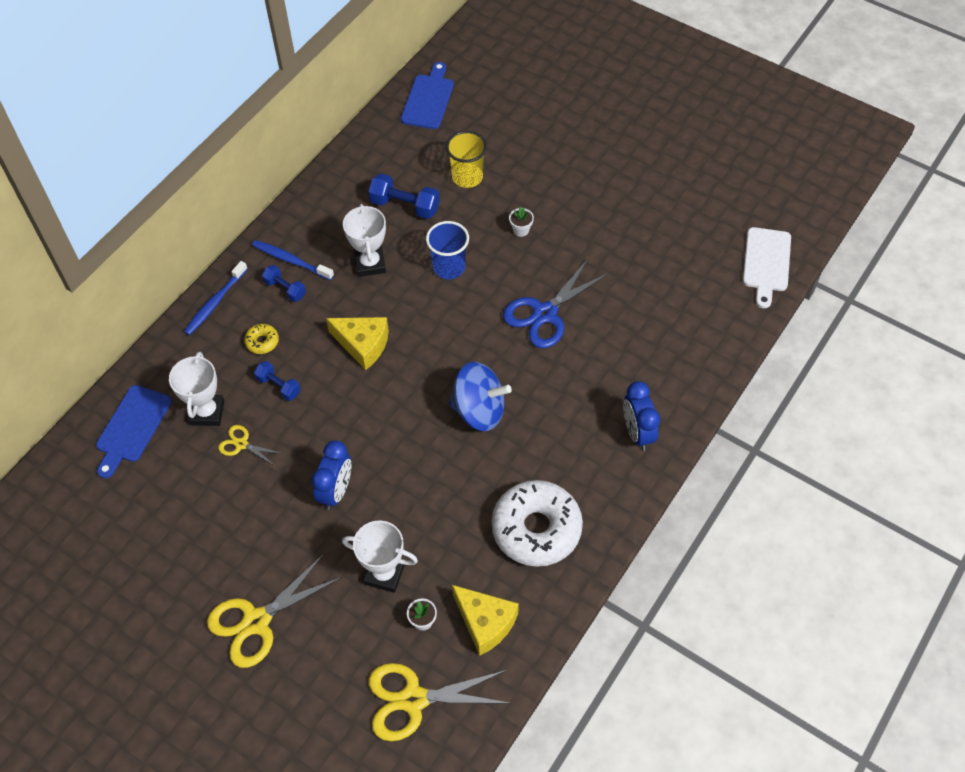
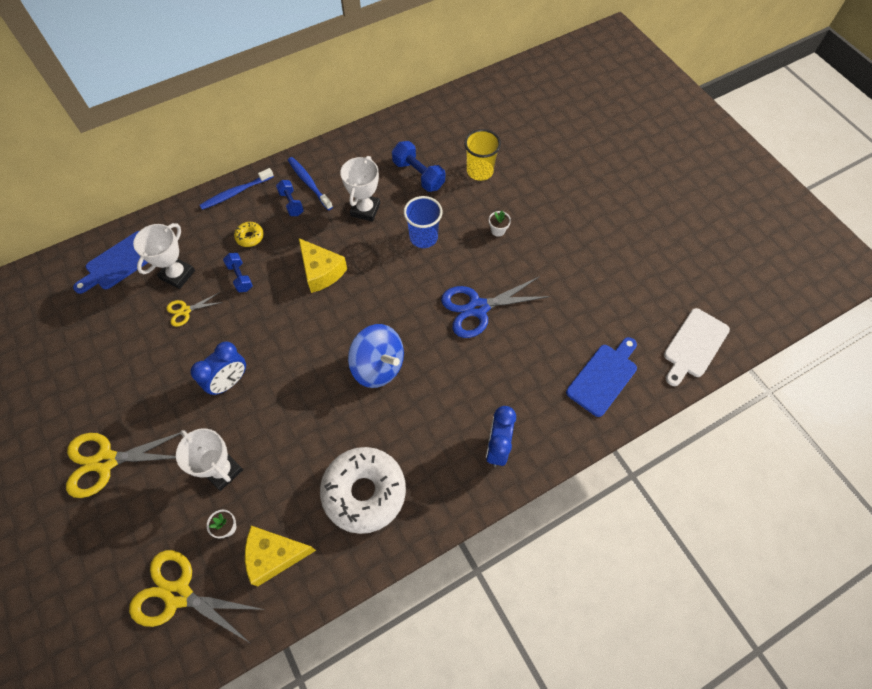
camera: 25 degrees right, 5 degrees up
yellow scissors [218,425,283,466] -> yellow scissors turned 75 degrees counterclockwise [166,292,223,327]
blue cutting board [401,62,454,129] -> blue cutting board moved to [566,337,637,417]
yellow cheese [452,585,519,656] -> yellow cheese turned 105 degrees clockwise [245,526,316,586]

